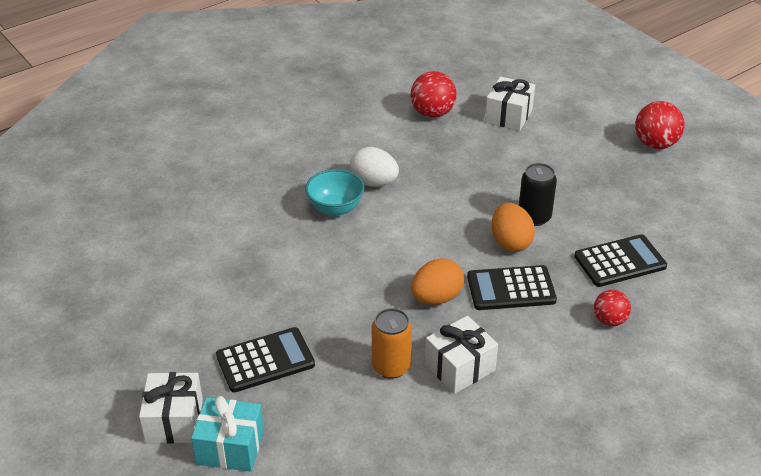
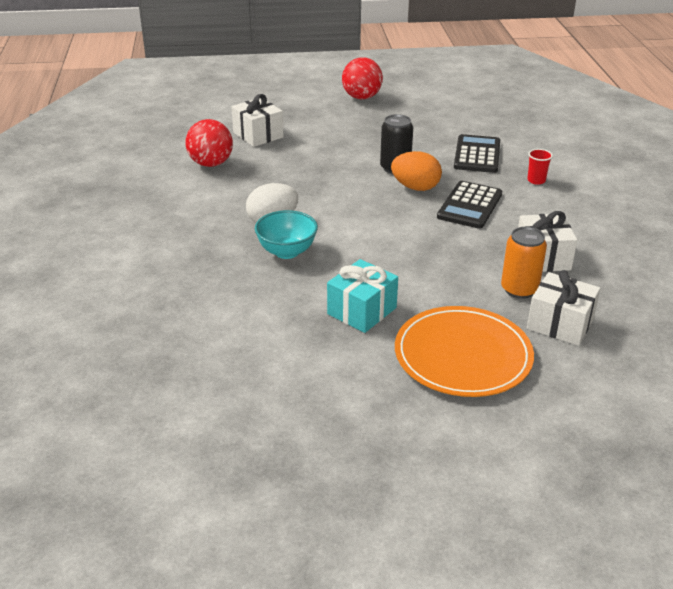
camera: 60 degrees left, 5 degrees down
white gift [139,372,203,444] -> white gift moved to [527,270,601,346]
turquoise gift [191,396,264,472] -> turquoise gift moved to [327,259,398,333]
black calculator [216,327,315,393] -> orange plate [395,306,534,397]
orange egg [411,258,464,305] -> none
red ball [594,290,631,326] -> red cup [527,149,553,185]

